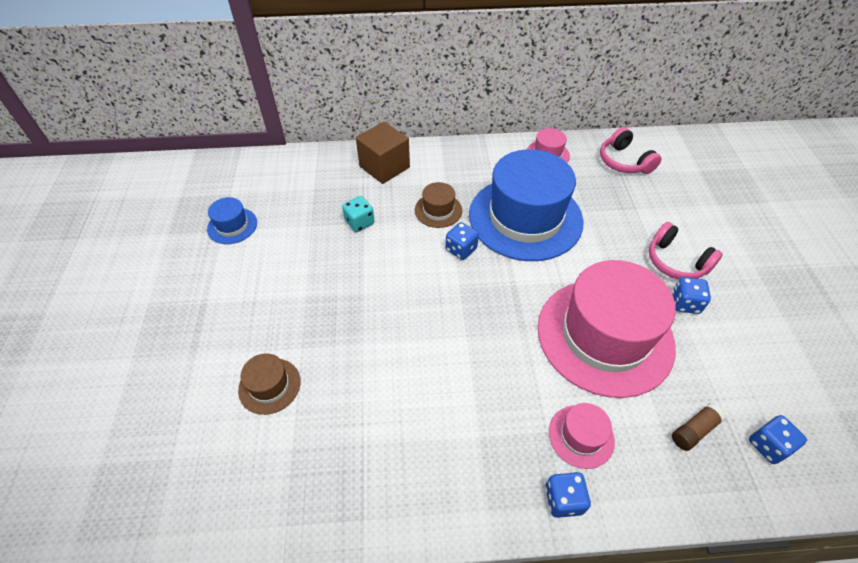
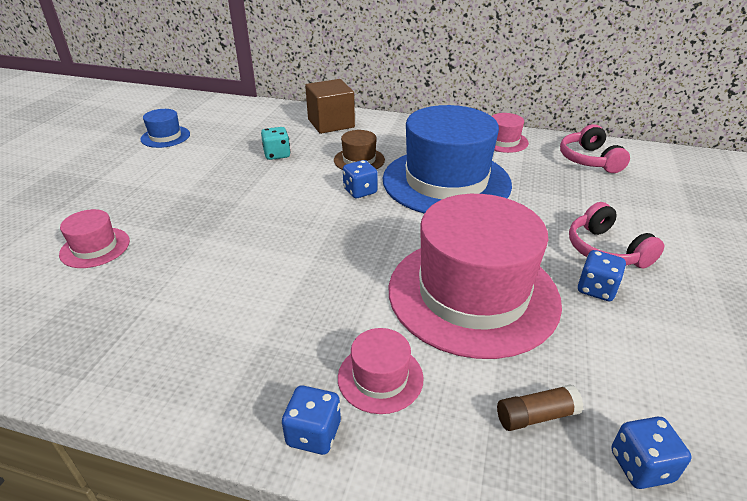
camera: 20 degrees right, 15 degrees down
brown hat [238,353,300,415] -> pink hat [59,209,130,268]

